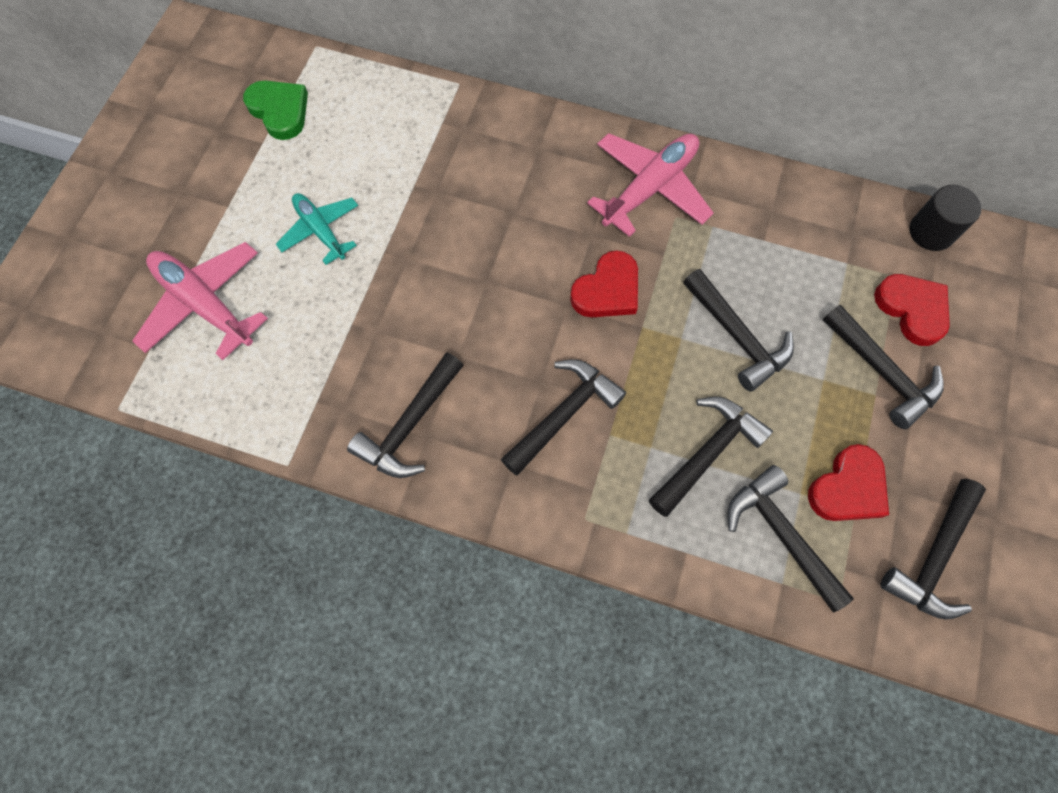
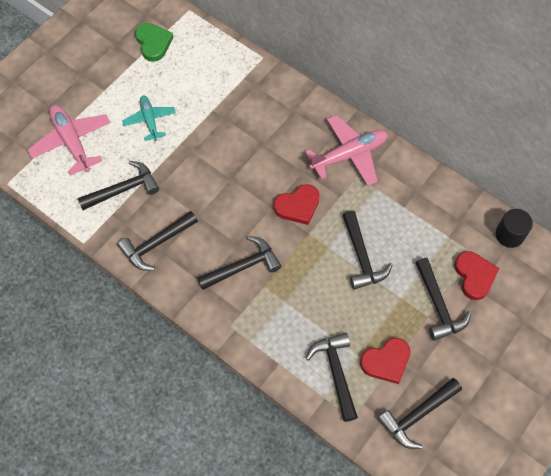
camera: 20 degrees right, 5 degrees down
black hammer [649,396,773,517] -> black hammer moved to [78,161,159,210]

